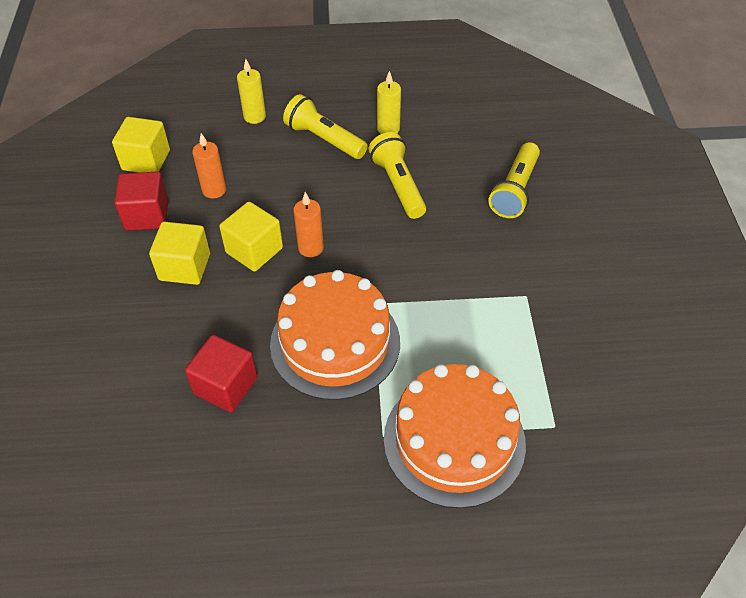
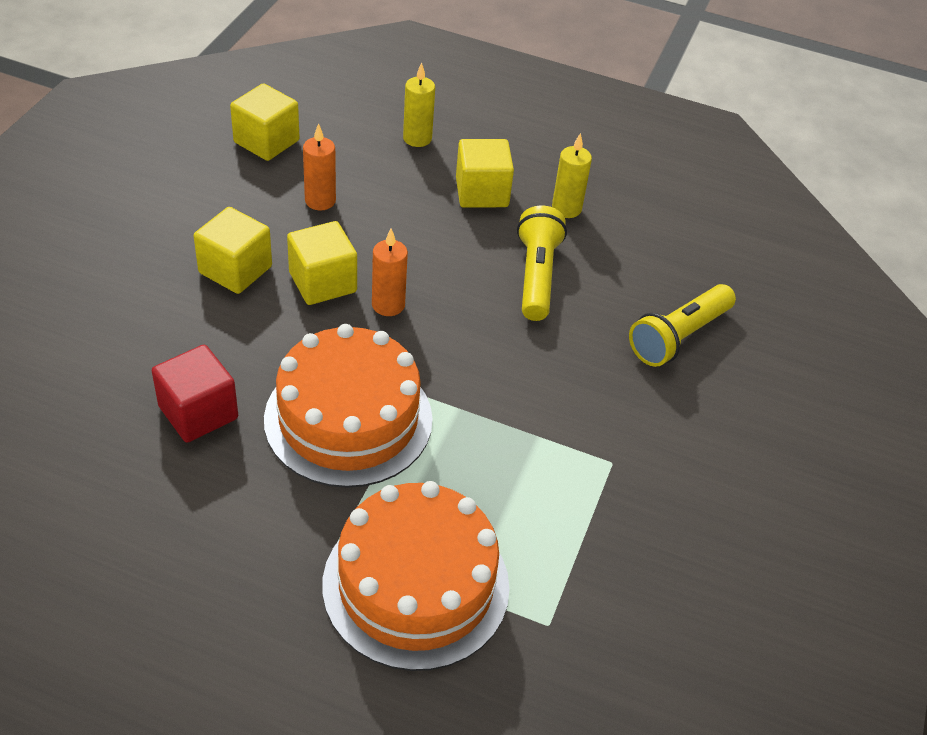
camera: 20 degrees right, 5 degrees down
red cube [114,172,169,231] -> none
yellow flashlight [283,94,368,159] -> yellow cube [456,139,514,208]

